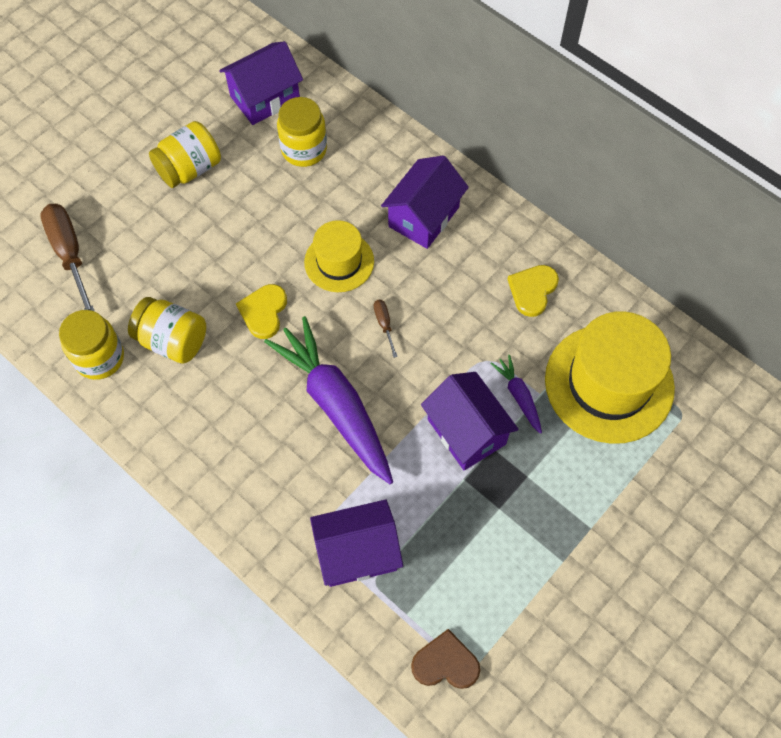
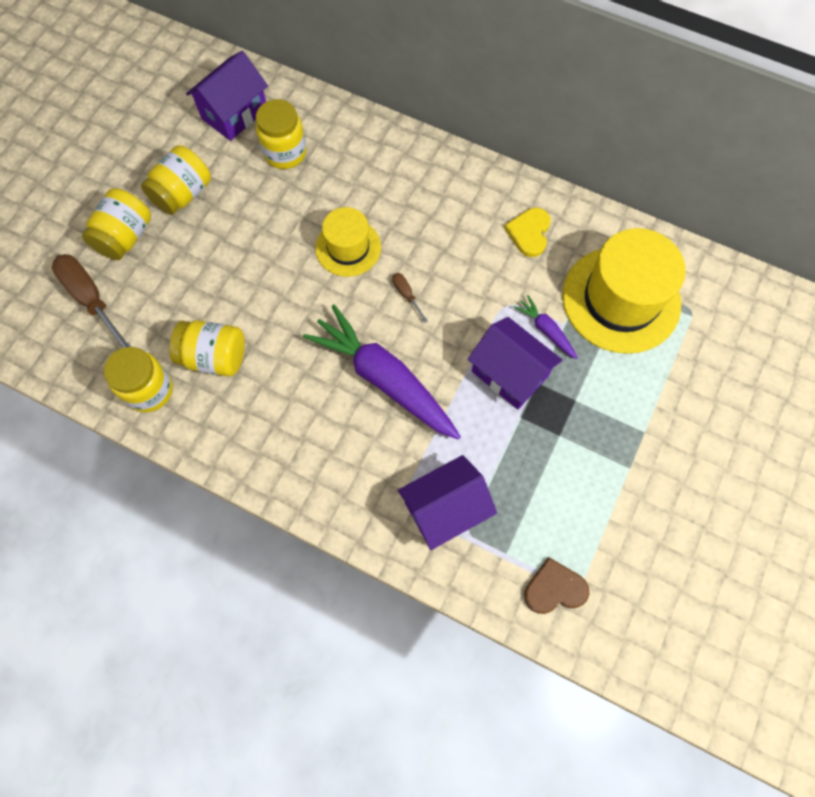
camera: 15 degrees left, 5 degrees up
yellow heart [236,284,287,339] -> none
purple house [381,155,469,249] -> none
none -> yellow jar [82,188,151,260]

